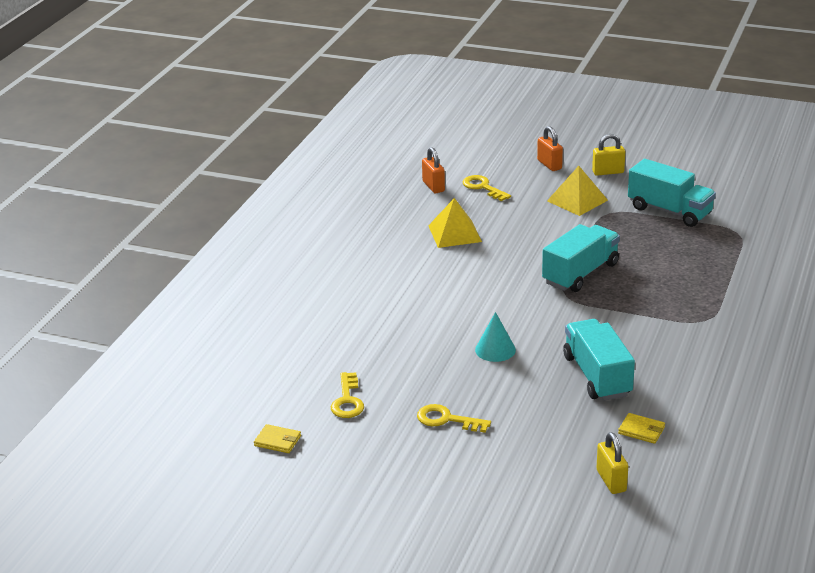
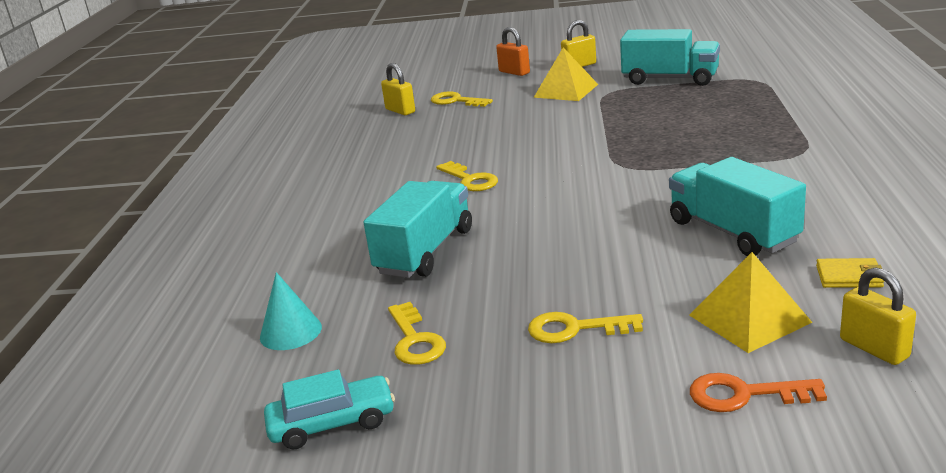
camera: 15 degrees left, 5 degrees down
yellow wallet [254,424,301,453] -> turquoise car [264,369,395,450]
orange padlock [422,147,445,193] -> yellow padlock [381,63,415,115]
yellow pyramid [428,198,482,248] -> yellow pyramid moved to [689,252,813,353]
turquoise cone [475,312,516,362] -> turquoise cone moved to [260,272,322,350]
turquoise truck [542,224,620,292] -> turquoise truck moved to [363,181,472,278]
none -> yellow key [436,161,498,191]
none -> orange key [690,373,827,412]

